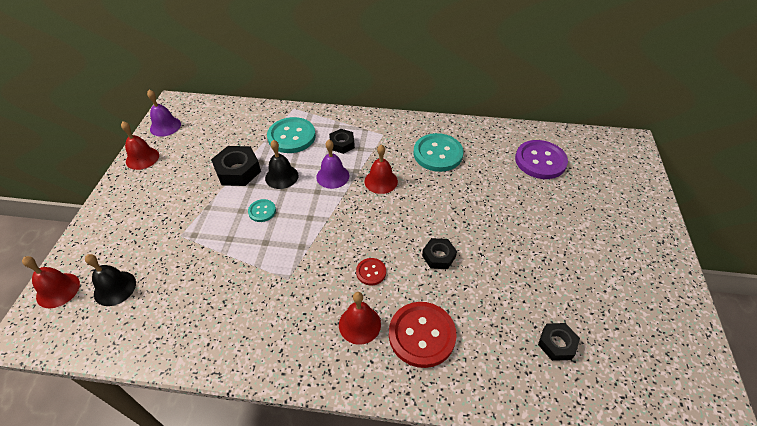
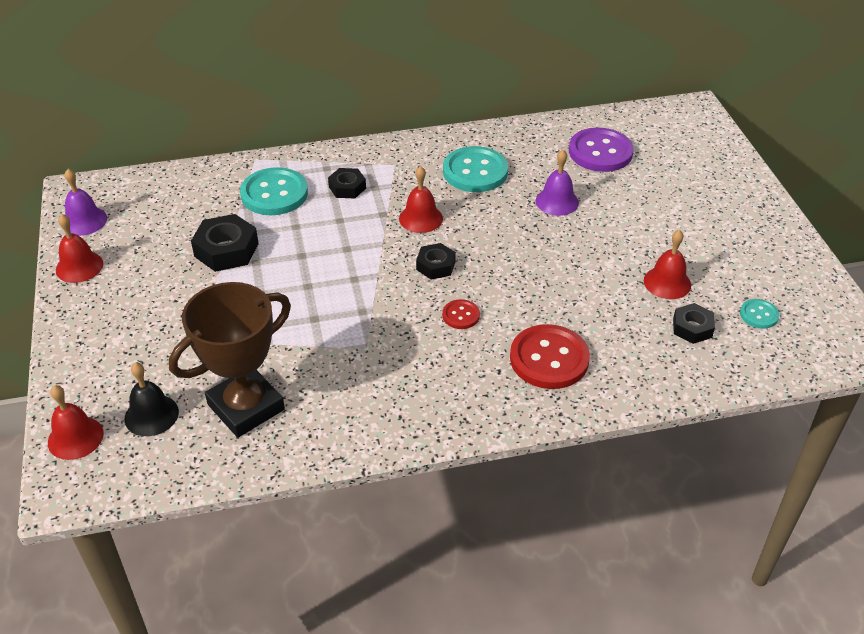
camera: 20 degrees left, 5 degrees down
turquoise button [248,199,276,222] -> turquoise button moved to [740,299,779,329]
black bell [265,140,298,189] -> none
purple bell [316,140,350,189] -> purple bell moved to [536,150,579,216]
red bell [339,292,381,345] -> red bell moved to [644,230,691,299]
black nut [422,238,457,269] -> black nut moved to [416,243,456,280]
none -> brown trophy [169,282,291,438]

